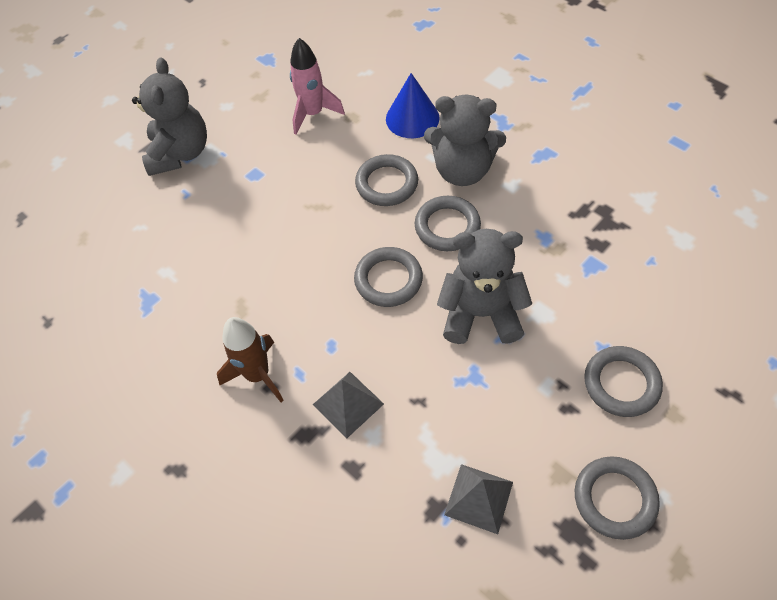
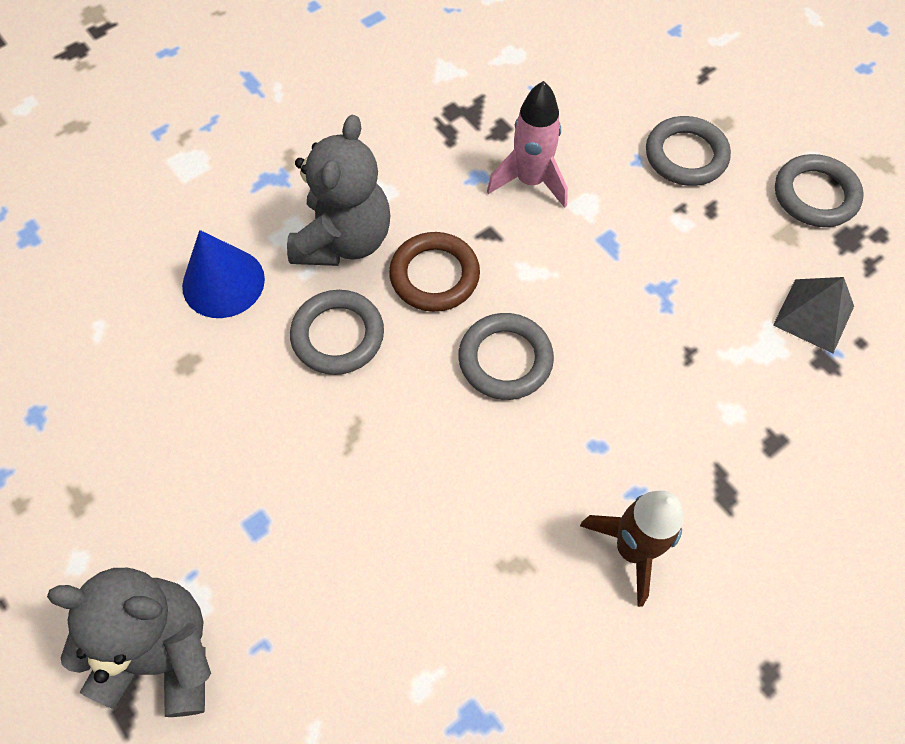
camera: 85 degrees left, 5 degrees up
pink rocket [290,38,345,135] -> pink rocket moved to [487,81,568,208]
grey pyramid [313,372,384,438] -> none
grey ring [415,196,481,251] -> brown ring [389,232,480,312]
grey teddy bear [437,229,532,344] -> none

